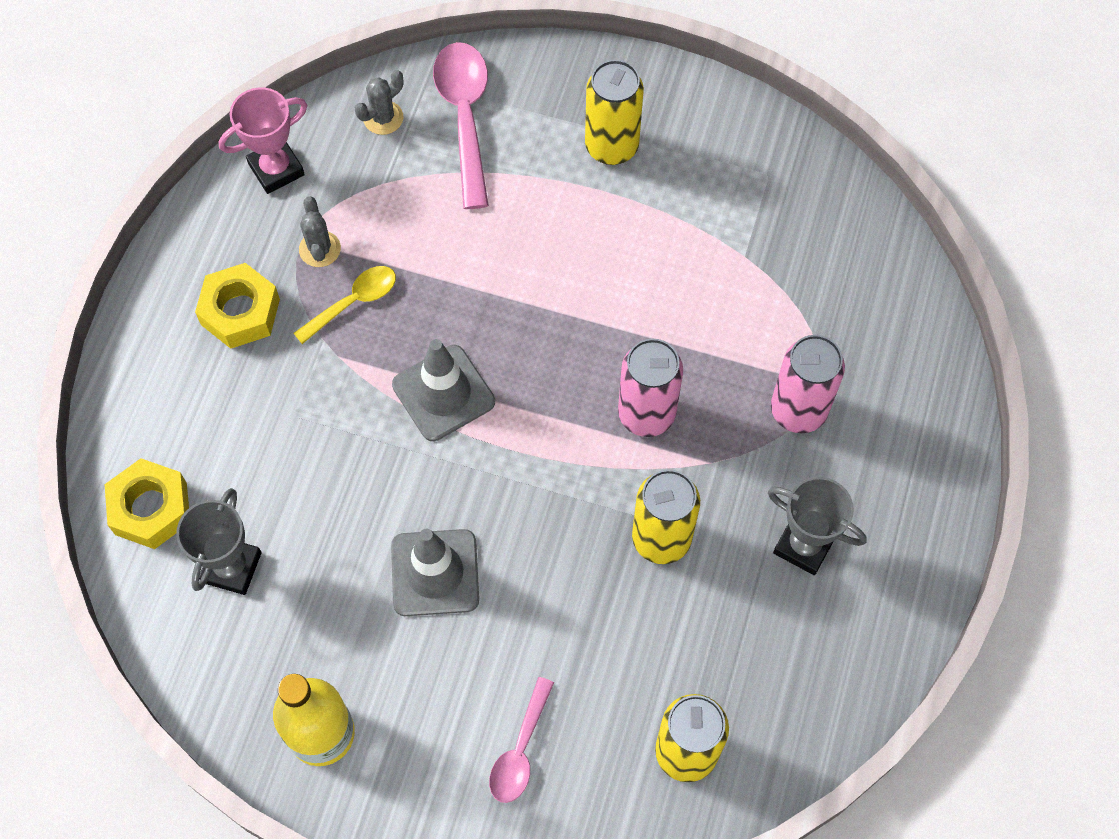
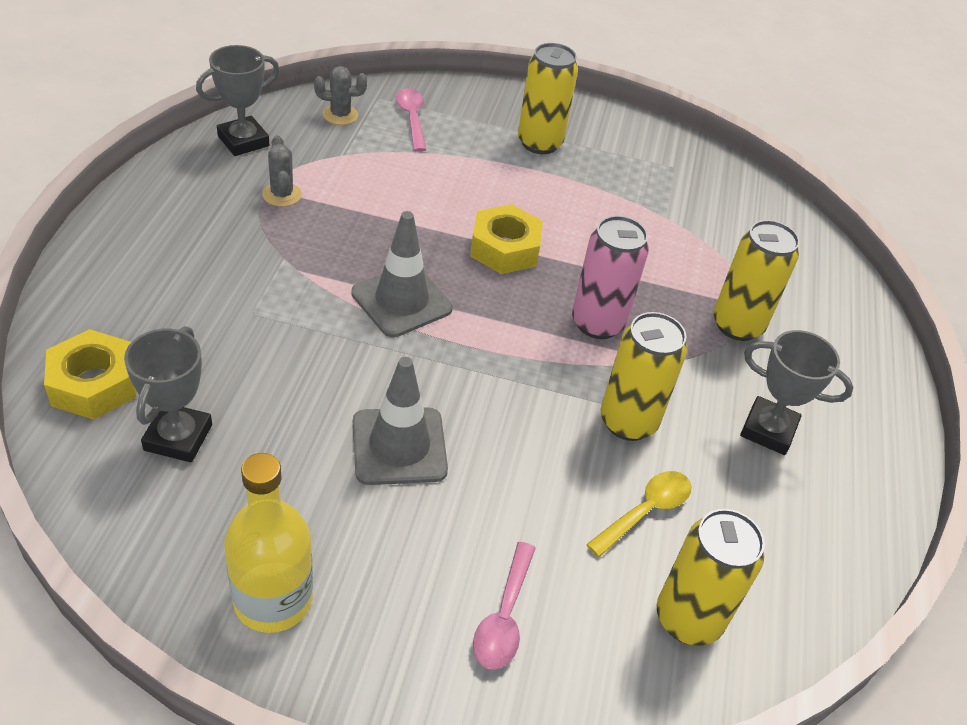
camera: 10 degrees left, 20 degrees down
yellow nut [195,263,280,349] -> yellow nut moved to [470,204,543,274]
pink trophy [219,87,307,194] -> grey trophy [196,45,280,156]
yellow spoon [293,266,396,344] -> yellow spoon moved to [586,471,692,557]
grey cactus [355,70,404,135] -> grey cactus turned 45 degrees clockwise [314,66,367,125]
pink spoon [433,42,489,209] -> pink spoon [396,88,427,152], size x0.60
pink can [771,335,845,433] -> yellow can [713,220,800,341]

